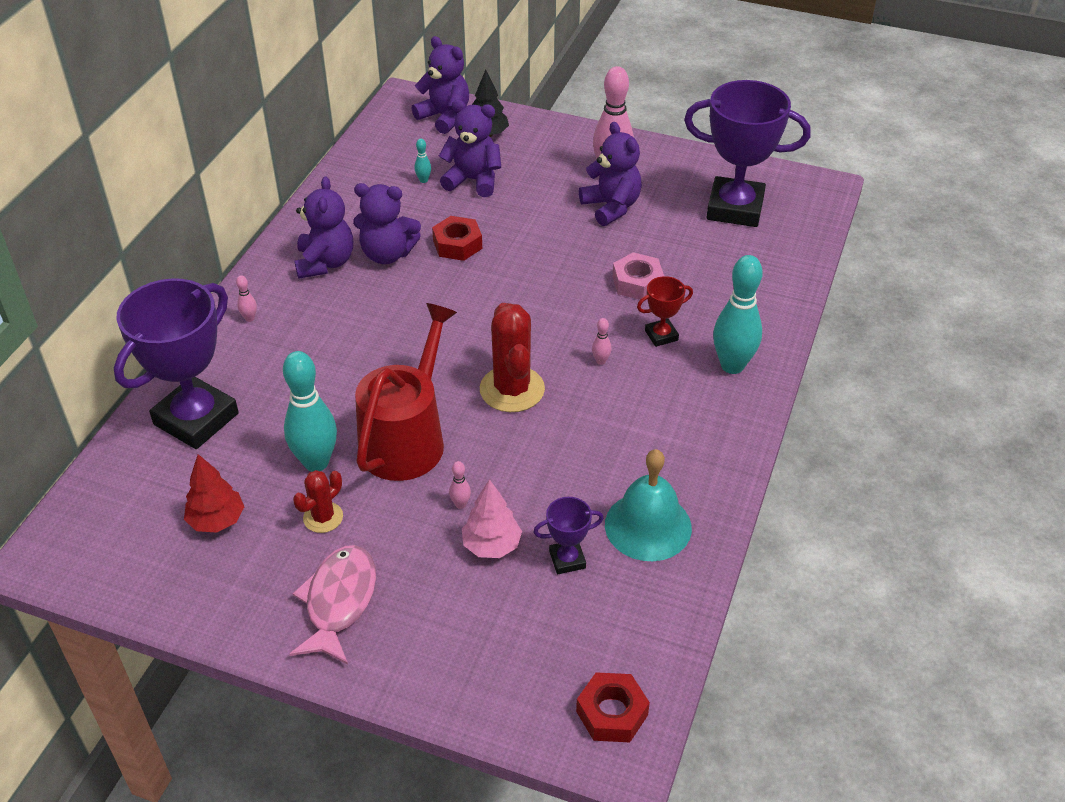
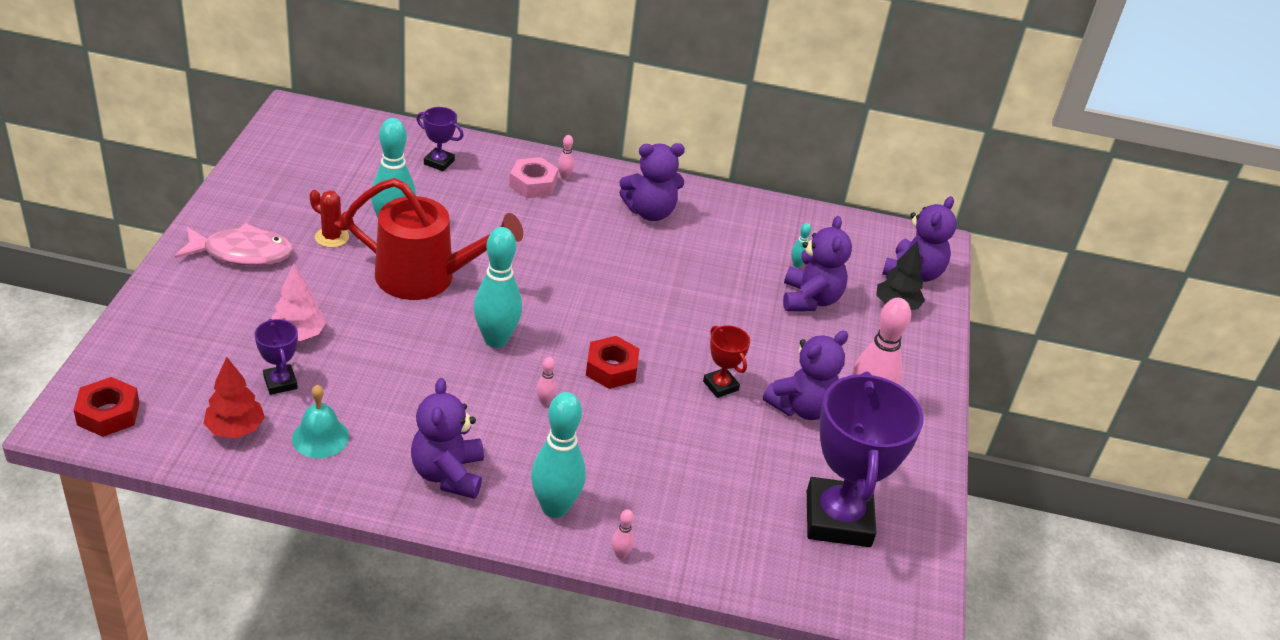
camera: 75 degrees right, 5 degrees down
purple trophy [114,278,239,449] -> purple trophy [416,107,464,171], size x0.45
red tree [184,454,244,533] -> red tree moved to [203,357,265,438]
purple teddy bear [353,183,421,264] -> purple teddy bear moved to [411,378,484,499]
red nut [432,216,482,261] -> red nut moved to [586,336,639,389]
pink bowling pin [449,461,471,509] -> pink bowling pin moved to [612,509,634,559]
red cactus [480,303,545,412] -> turquoise bowling pin [474,227,522,348]
turquoise bell [605,449,692,561] -> turquoise bell [292,385,349,458], size x0.65
pink nut [612,252,664,300] -> pink nut moved to [509,157,558,198]
red trophy [637,276,693,347] -> red trophy moved to [703,325,750,398]

